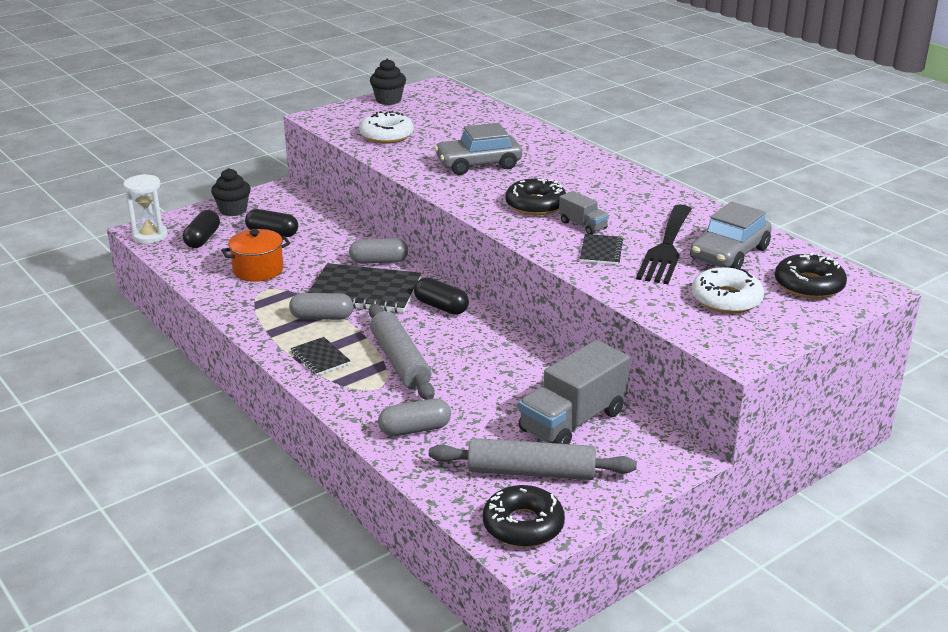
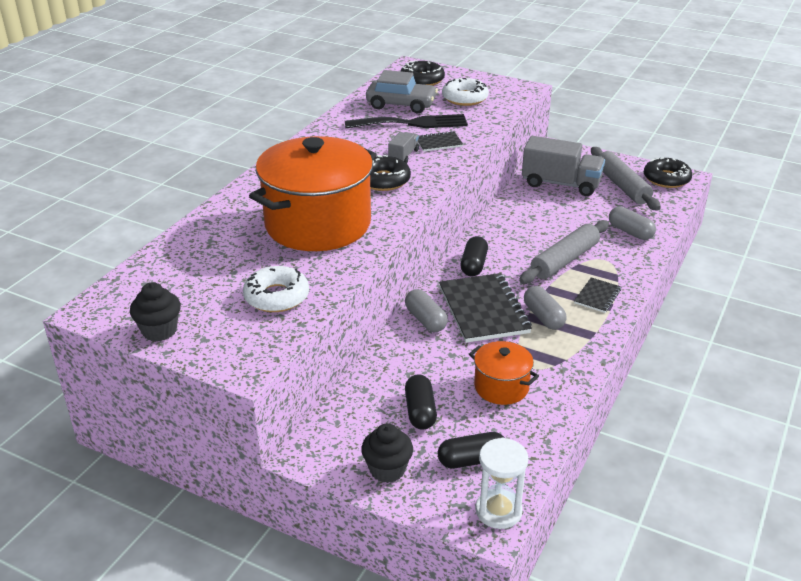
camera: 115 degrees left, 5 degrees up
grey car [435,123,522,175] -> orange pot [249,136,377,251]

